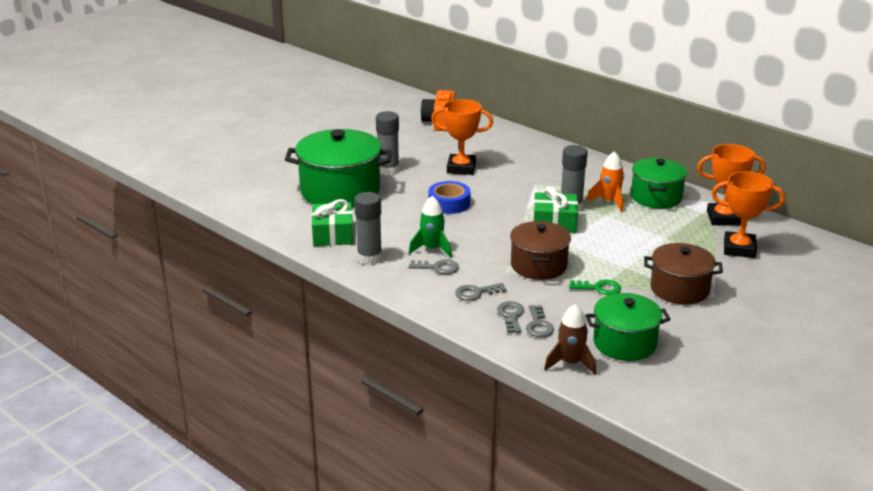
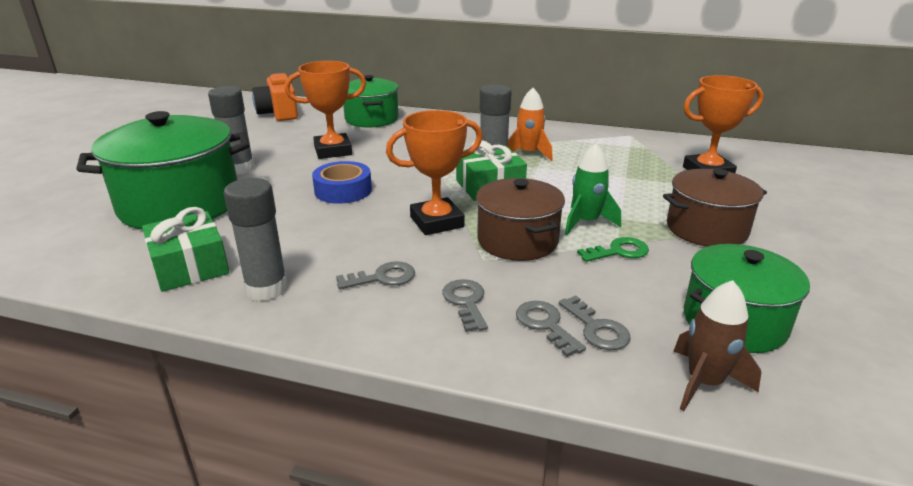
camera: 25 degrees left, 0 degrees up
green rocket [409,196,452,258] -> green rocket moved to [565,143,621,235]
grey key [455,283,506,301] -> grey key turned 120 degrees clockwise [442,279,488,332]
green pot [631,158,687,209] -> green pot moved to [343,75,399,128]
orange trophy [697,144,766,226] -> orange trophy moved to [386,110,483,235]

